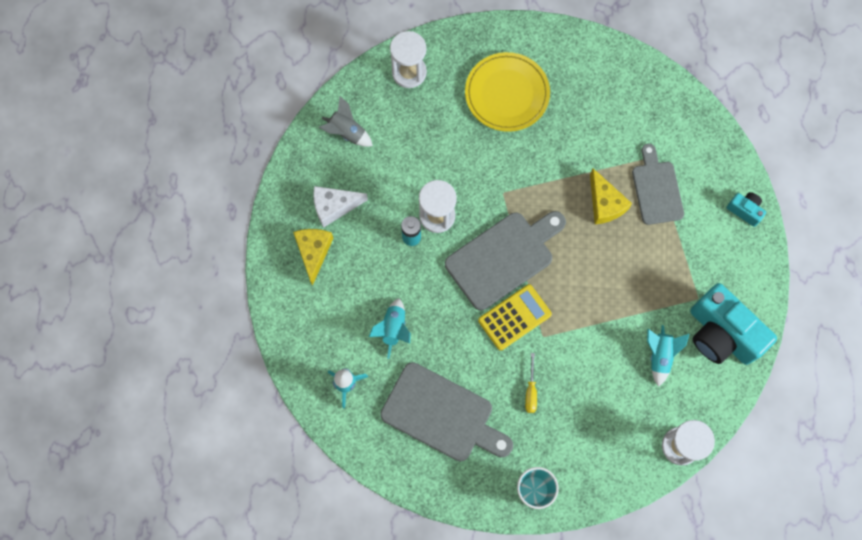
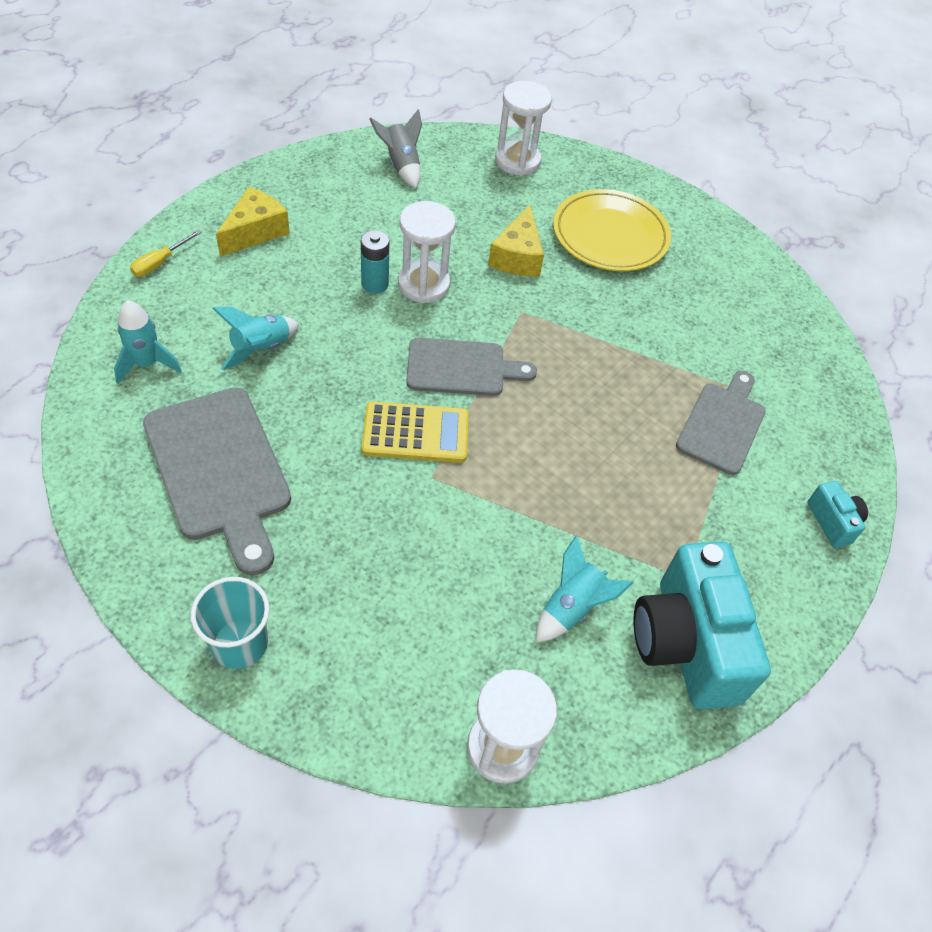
camera: 30 degrees right, 20 degrees down
white cheese [313,186,368,228] -> none
grey cutting board [445,211,566,310] -> grey cutting board [406,338,537,396], size x0.66
yellow screwdriver [525,353,537,413] -> yellow screwdriver moved to [130,230,202,277]
yellow cheese [590,168,632,224] -> yellow cheese moved to [488,205,544,277]

